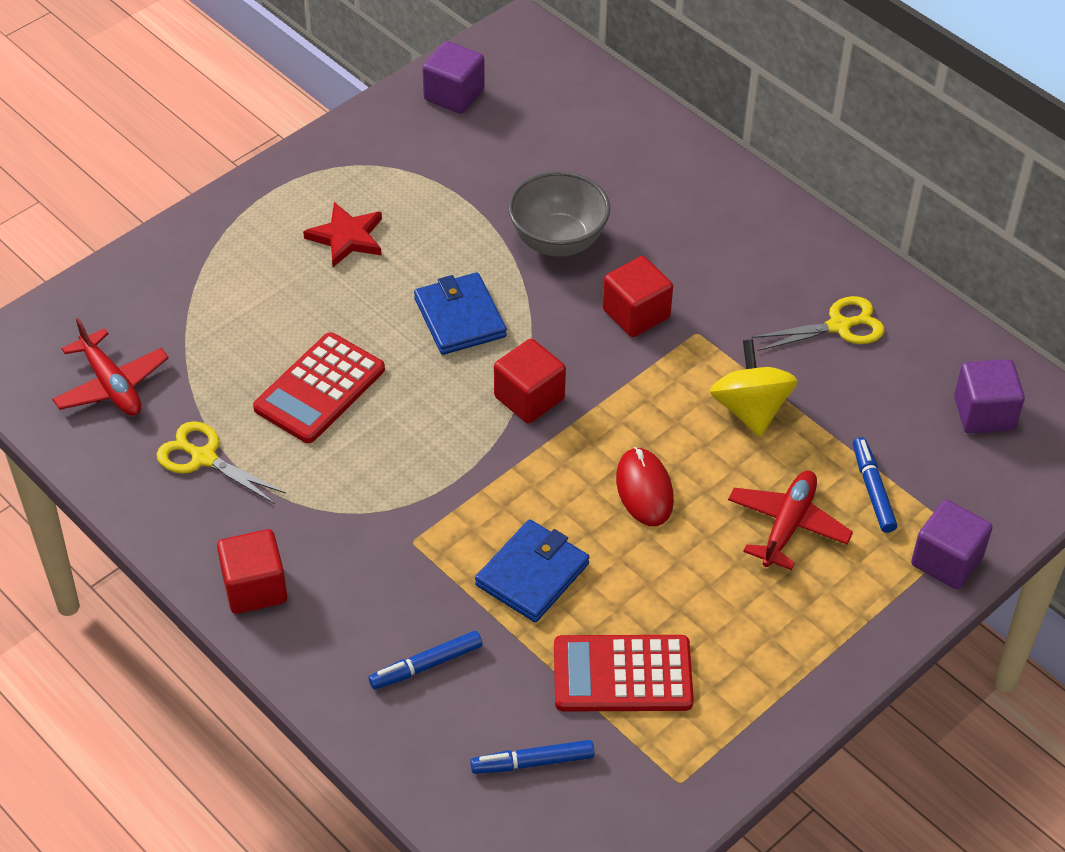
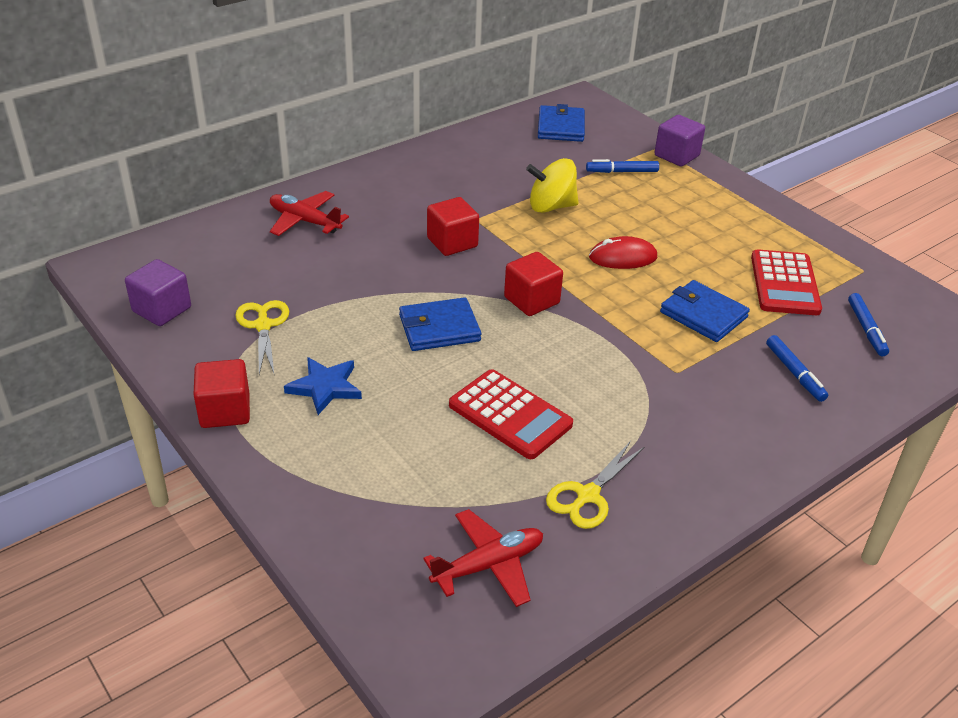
camera: 85 degrees left, 10 degrees down
red cube [217,529,287,614] -> red cube moved to [193,359,250,428]
red star [303,202,382,267] -> blue star [284,357,362,415]
grey bowl [508,171,610,257] -> none
red plane [728,471,853,570] -> red plane moved to [270,191,349,236]
yellow scissors [752,296,884,351] -> yellow scissors moved to [236,300,289,374]
purple cube [954,359,1025,433] -> blue wallet [538,104,585,142]

